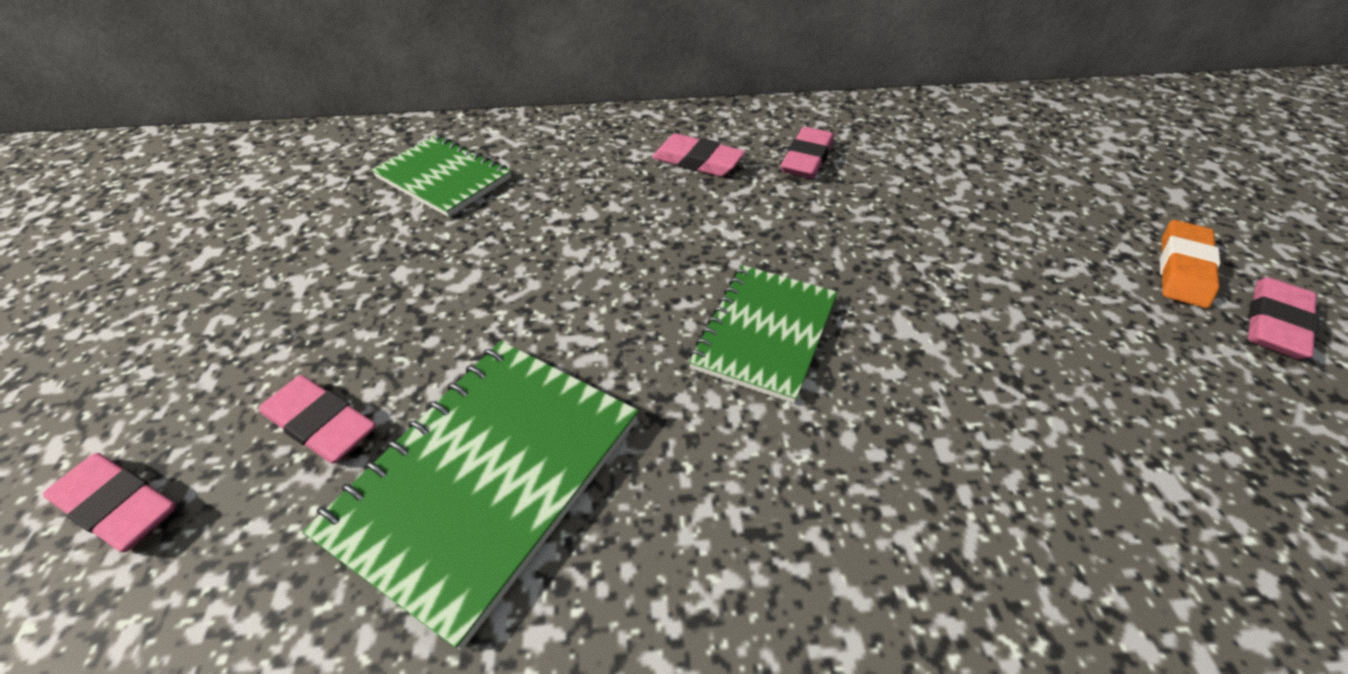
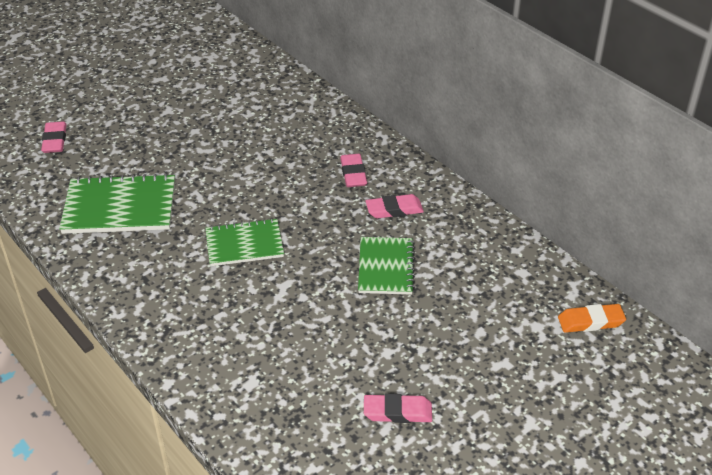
camera: 55 degrees right, 5 degrees down
pink eraser [259,375,376,464] -> none
green notebook [371,135,511,217] -> green notebook moved to [358,237,415,295]
orange eraser [1160,220,1220,308] -> orange eraser moved to [558,304,626,333]

